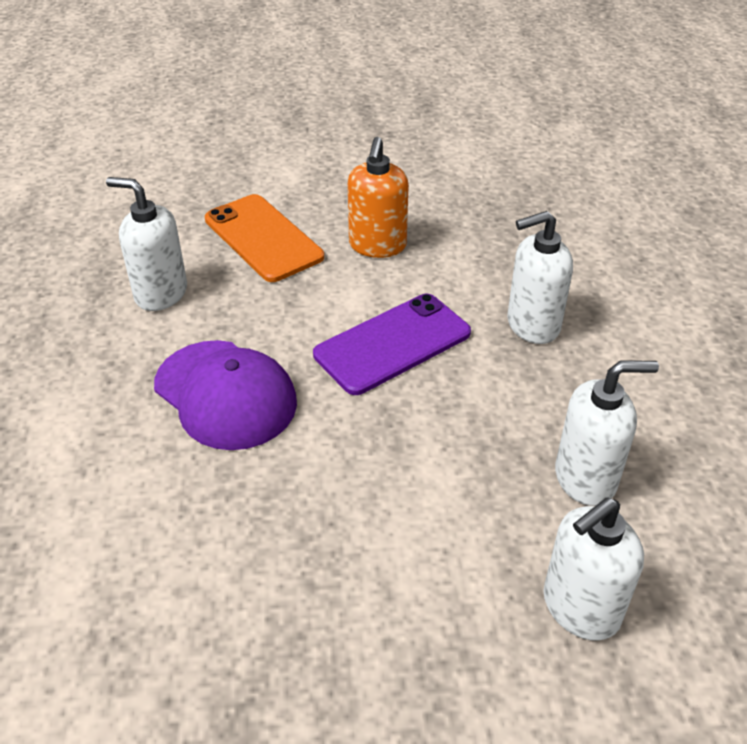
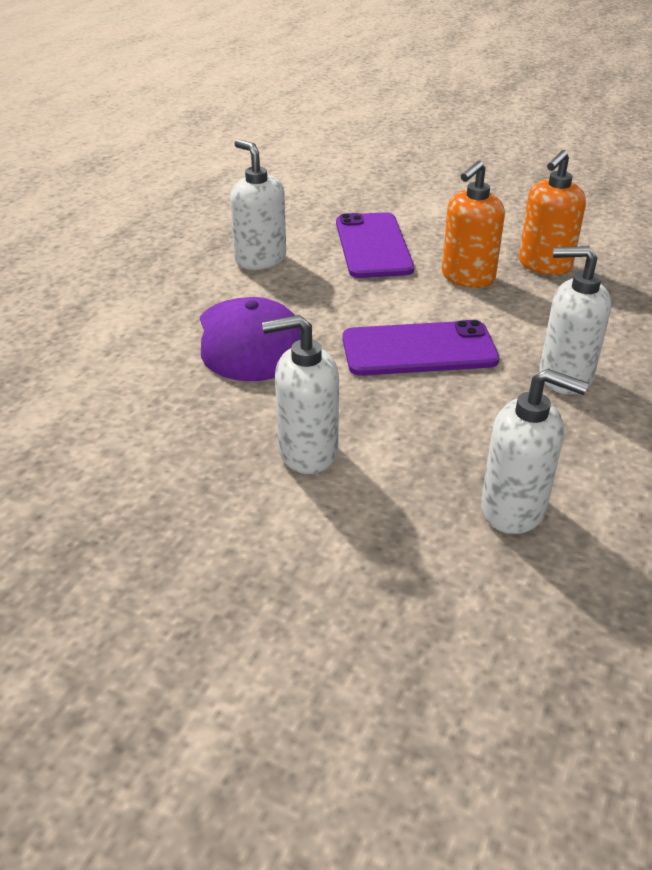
camera: 30 degrees right, 5 degrees down
orange phone [205,194,324,282] -> purple phone [336,212,414,278]
white soap dispenser [543,497,644,641] -> white soap dispenser moved to [262,315,339,474]
none -> orange soap dispenser [519,150,586,275]

